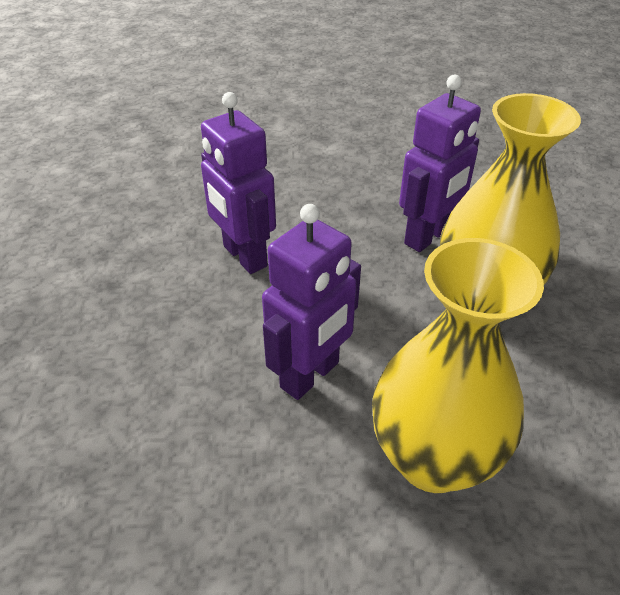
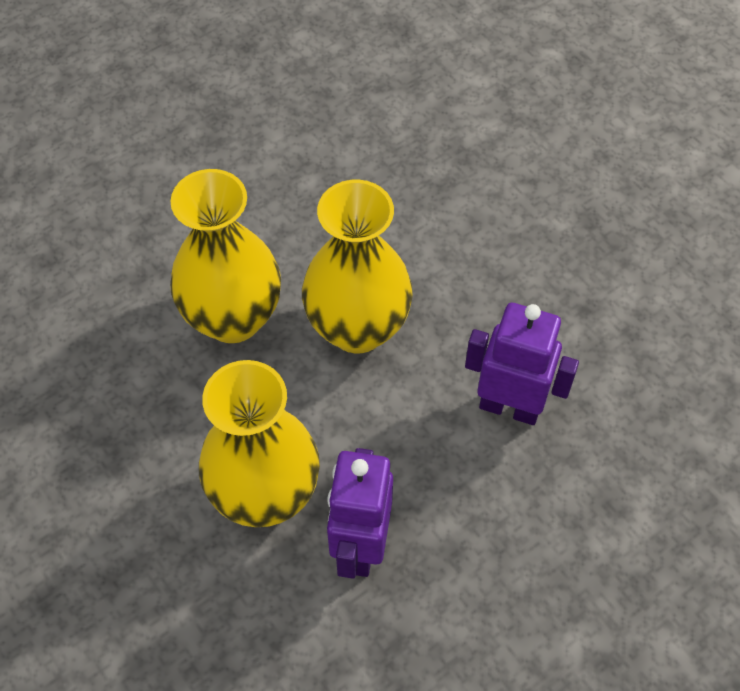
camera: 145 degrees right, 15 degrees up
purple robot [262,204,361,400] -> yellow vase [302,180,413,353]

